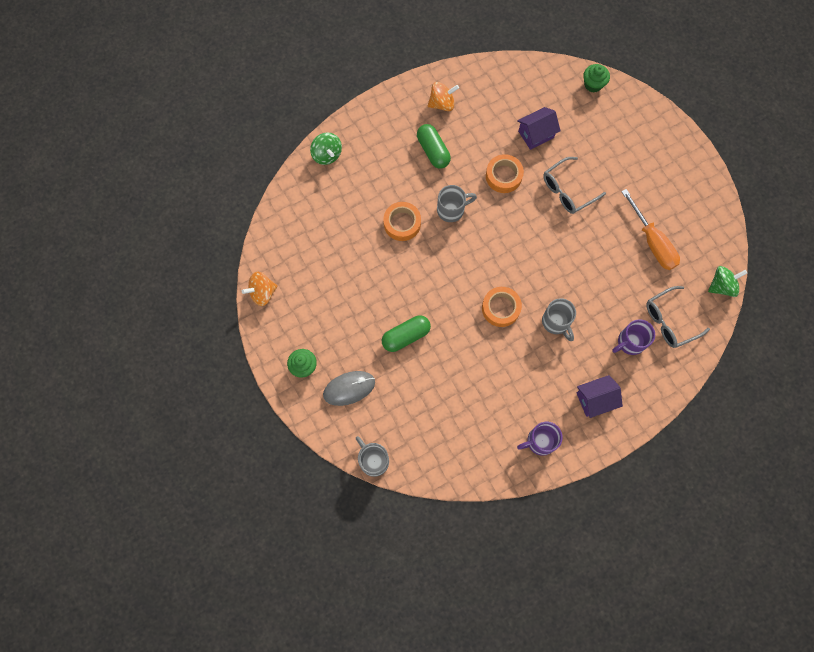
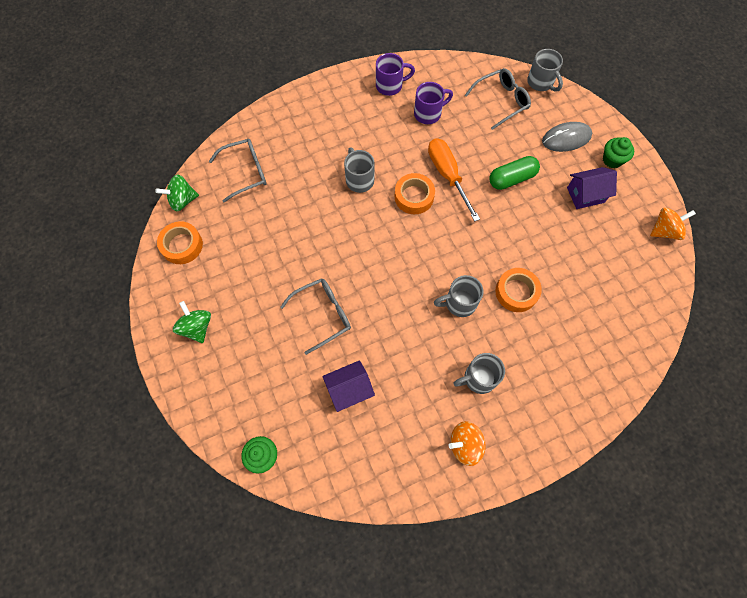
camera: 175 degrees left, 5 degrees down
green spinning top [310,133,342,165] -> green spinning top moved to [173,301,211,343]
green capsule [417,124,451,169] -> grey mug [453,353,505,394]
orange tape [486,154,524,193] -> orange tape moved to [157,221,203,264]
purple house [577,375,623,418] -> purple house moved to [567,167,617,209]
purple mug [612,319,655,355] -> purple mug moved to [414,82,453,124]
orange screwdriver [621,189,680,270] -> orange screwdriver moved to [428,138,480,222]
none -> grey glasses [465,68,531,130]

